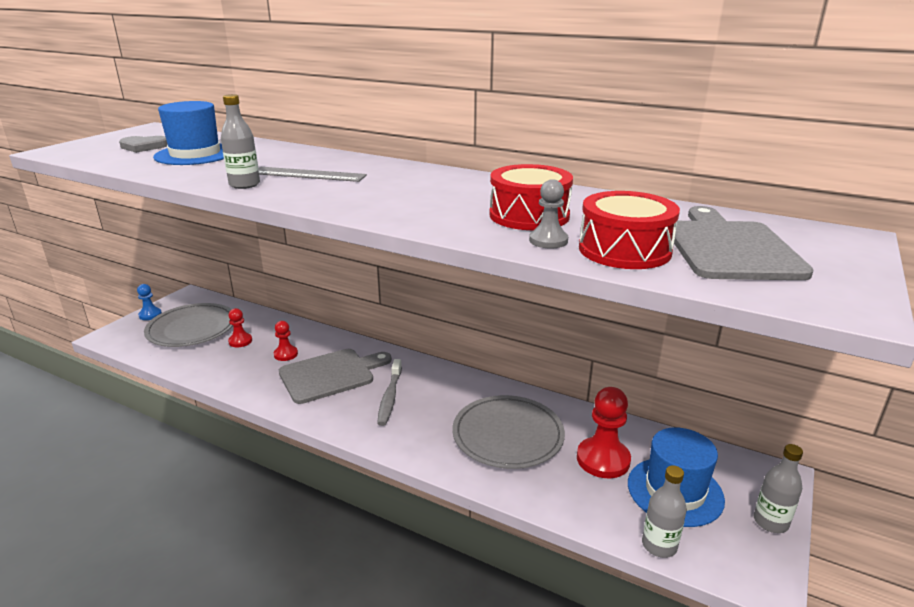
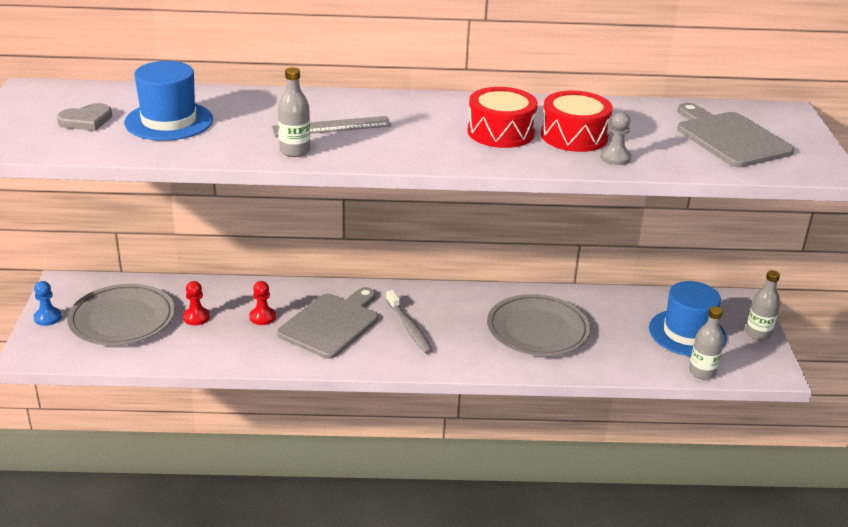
camera: 30 degrees left, 5 degrees up
red pawn [577,387,631,478] -> none
red drum [579,191,680,269] -> red drum moved to [468,87,538,148]

